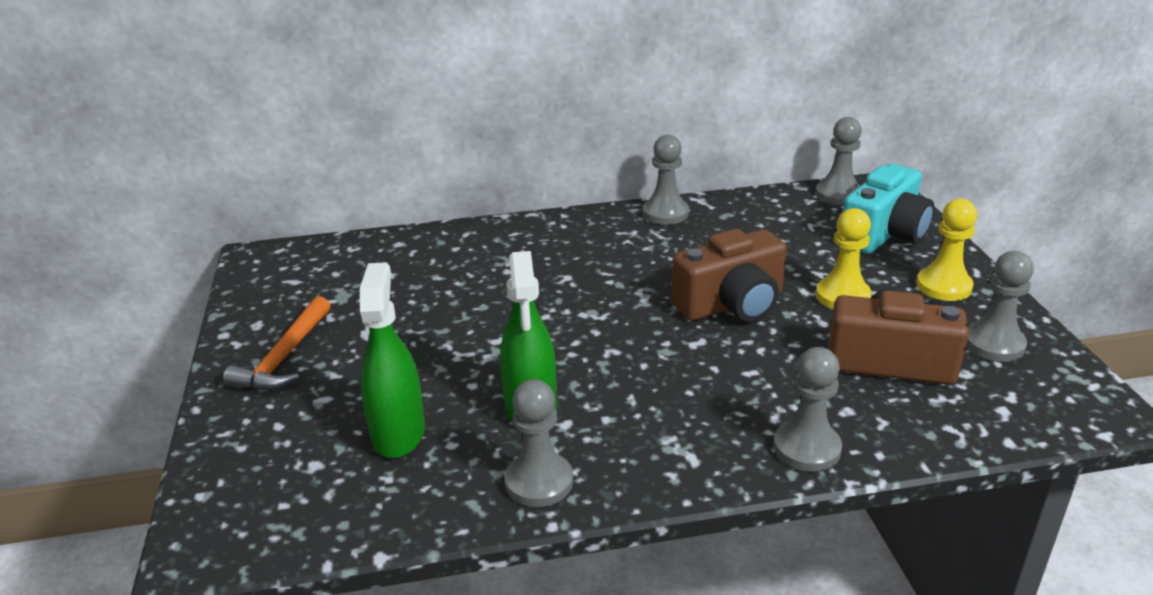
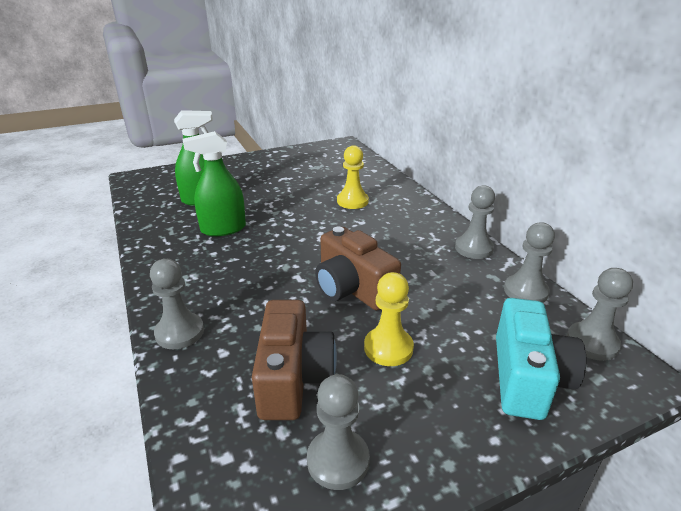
camera: 75 degrees right, 0 degrees up
orange hammer [223,296,331,390] -> none
grey pawn [505,379,573,507] -> grey pawn moved to [504,222,555,303]
turquoise camera [843,164,934,254] -> turquoise camera turned 105 degrees counterclockwise [496,298,586,420]
yellow pawn [916,199,977,301] -> yellow pawn moved to [337,145,369,209]

